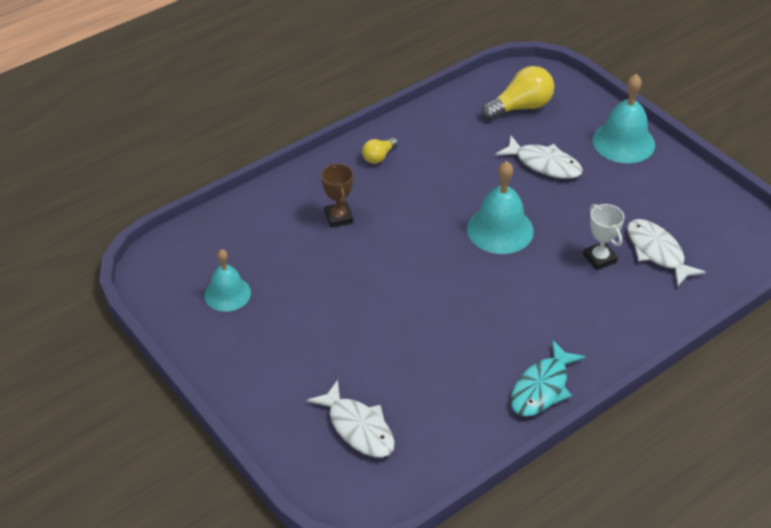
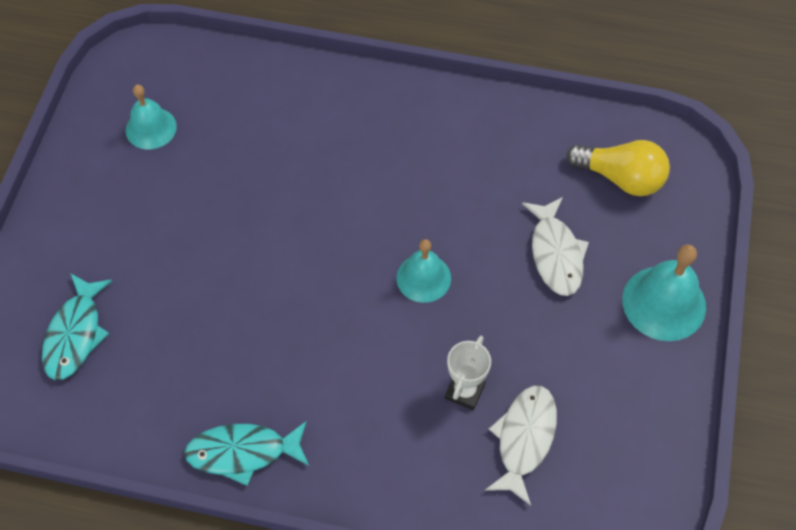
camera: 50 degrees right, 15 degrees up
white fish [307,380,395,458] -> turquoise fish [42,273,113,380]
brown trophy [321,163,354,228] -> none
yellow light bulb [362,138,398,164] -> none
turquoise bell [467,161,534,254] -> turquoise bell [396,239,451,303], size x0.66

